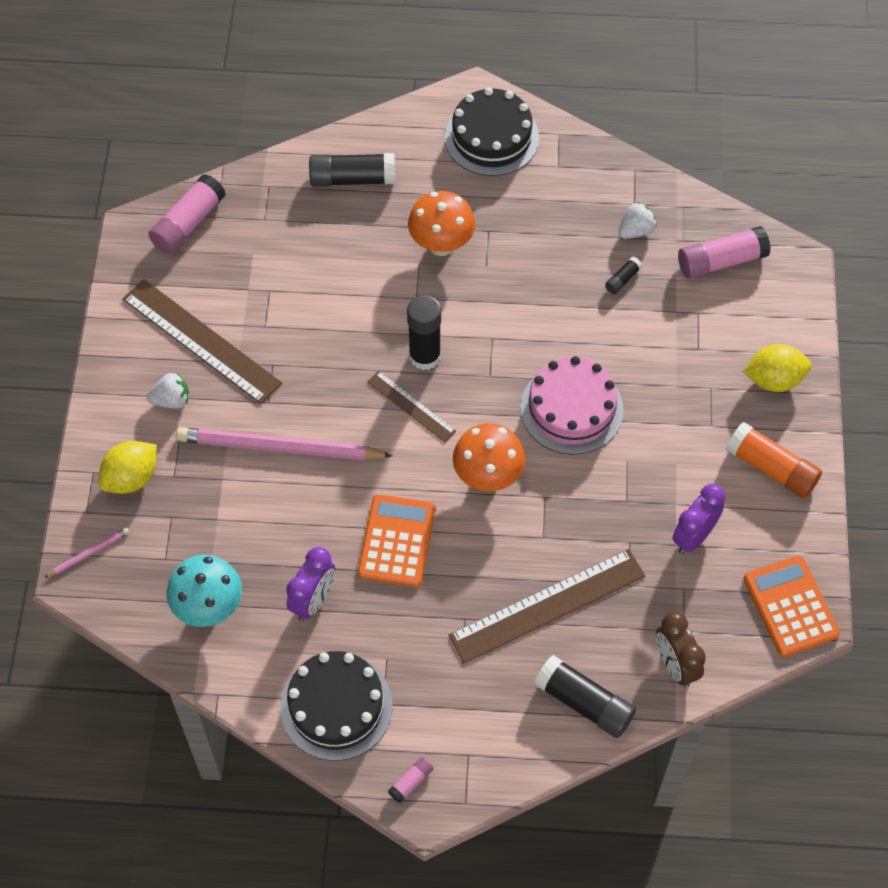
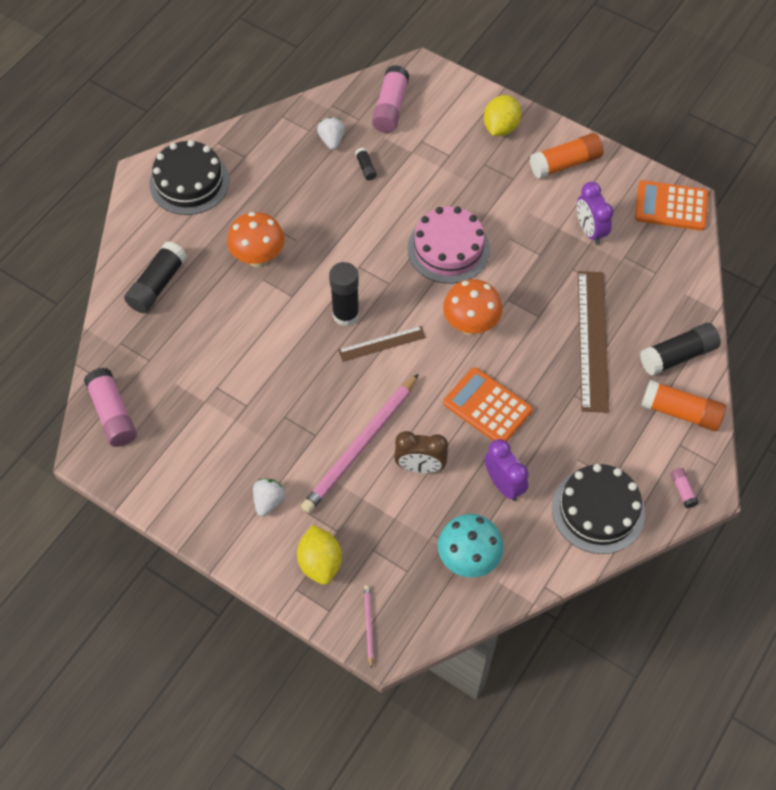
camera: 60 degrees left, 0 degrees up
brown ruler [122,279,282,404] -> none
brown clock [656,612,706,687] -> brown clock moved to [394,431,448,473]
none -> orange glue stick [641,380,726,431]

